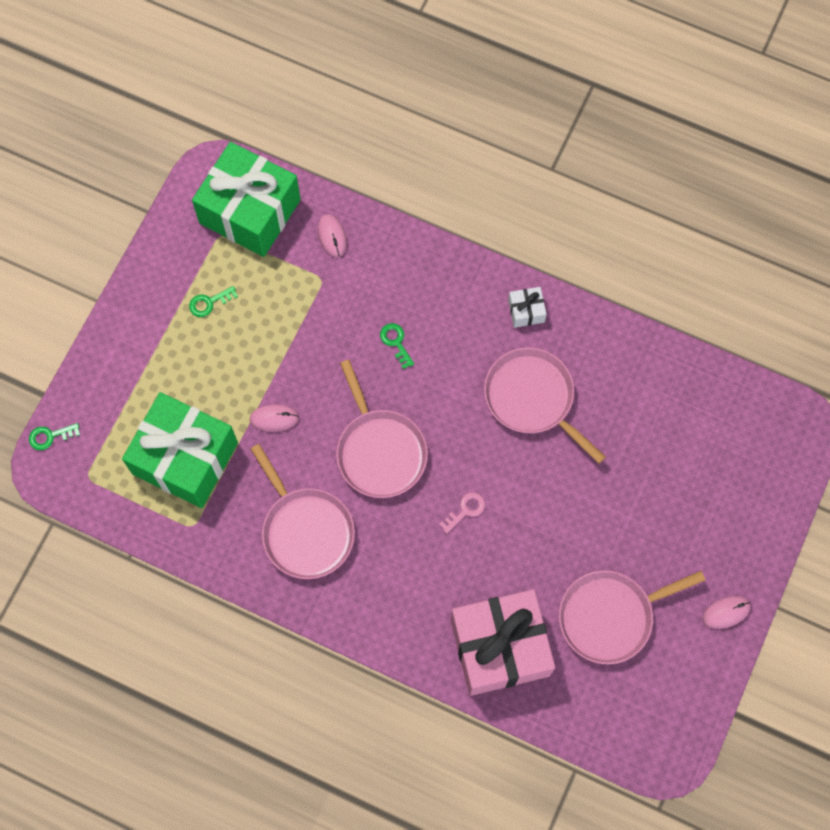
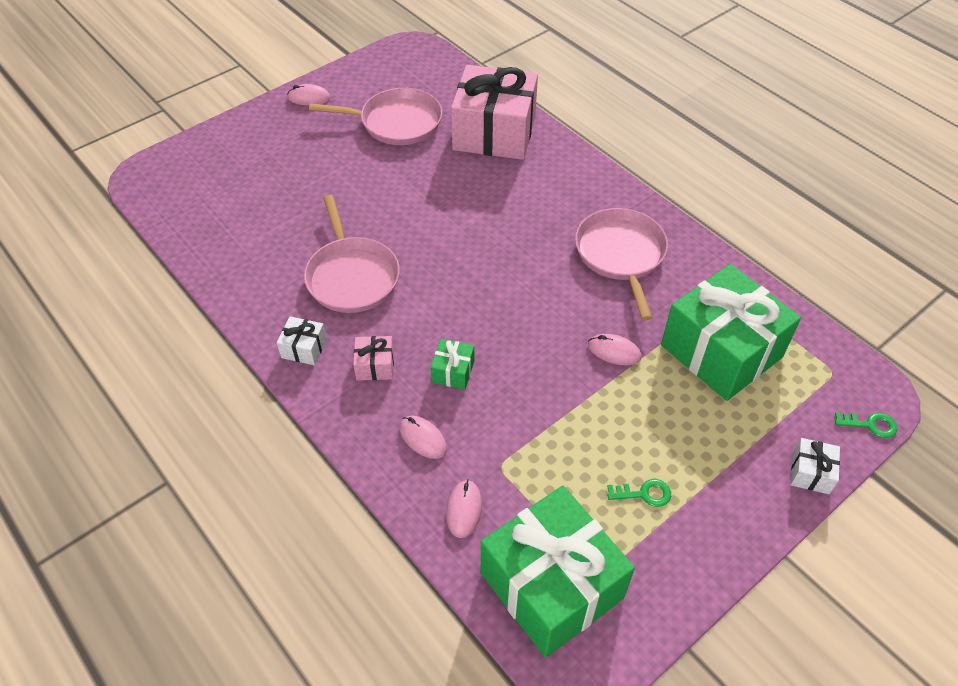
camera: 155 degrees left, 20 degrees down
pink pan [336,360,428,498] -> none
green key [380,323,414,369] -> green gift [431,339,474,390]
pink key [439,492,485,534] -> none
none -> pink gift [353,336,394,381]
none -> pink mouse [400,416,447,459]
none -> white gift [791,438,840,494]

